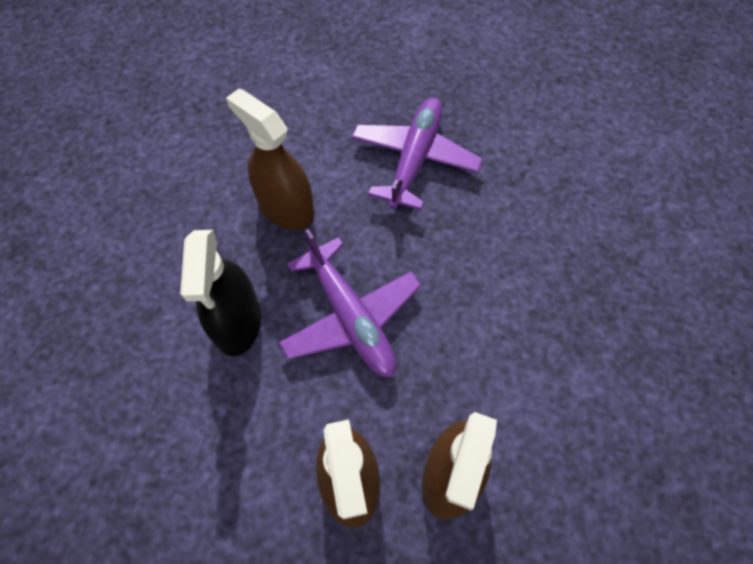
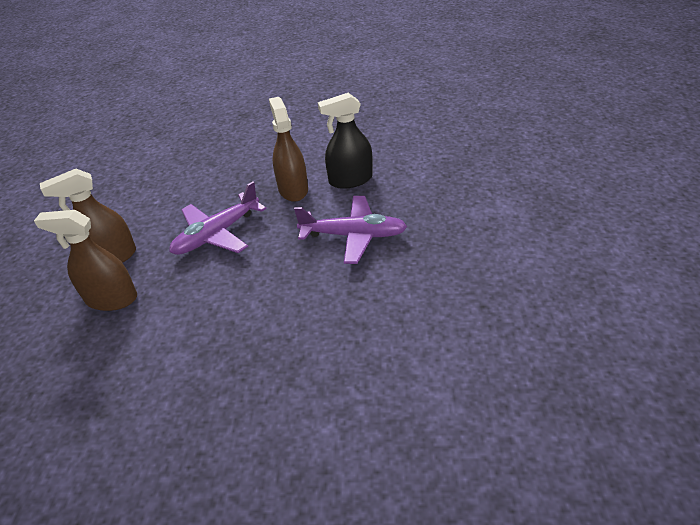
camera: 80 degrees right, 20 degrees down
black spray bottle [180,230,261,356] -> black spray bottle moved to [318,93,373,189]
brown spray bottle [226,88,314,230] -> brown spray bottle turned 45 degrees counterclockwise [269,97,308,202]

